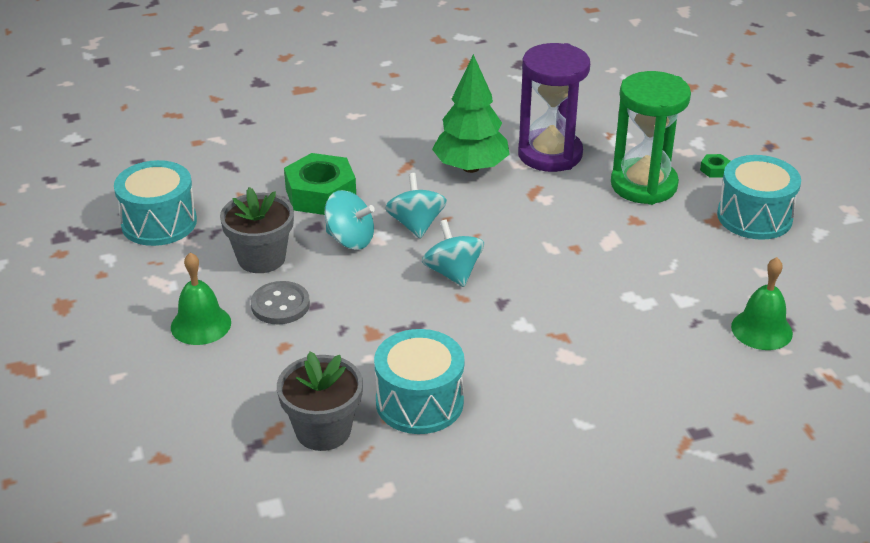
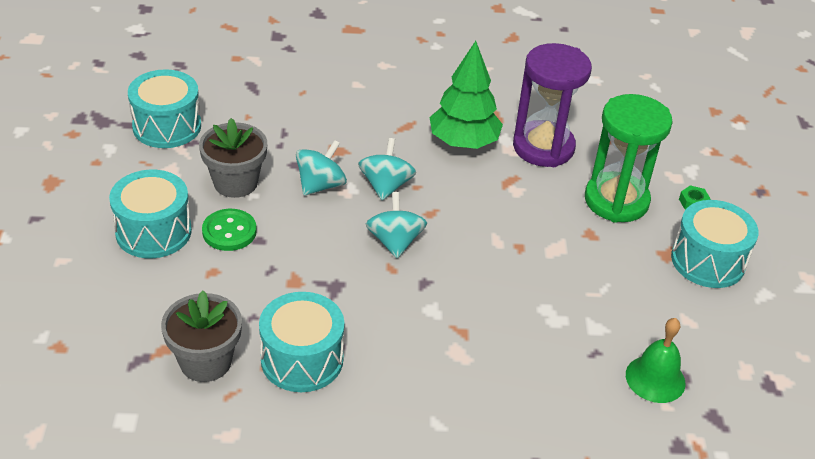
camera: 15 degrees right, 5 degrees up
green bell [171,252,231,345] -> turquoise drum [109,170,192,258]
grey button [251,281,310,325] -> green button [202,209,257,251]
green nut [284,153,356,215] -> none
turquoise spinning top [325,190,375,250] -> turquoise spinning top turned 90 degrees counterclockwise [296,140,347,196]

